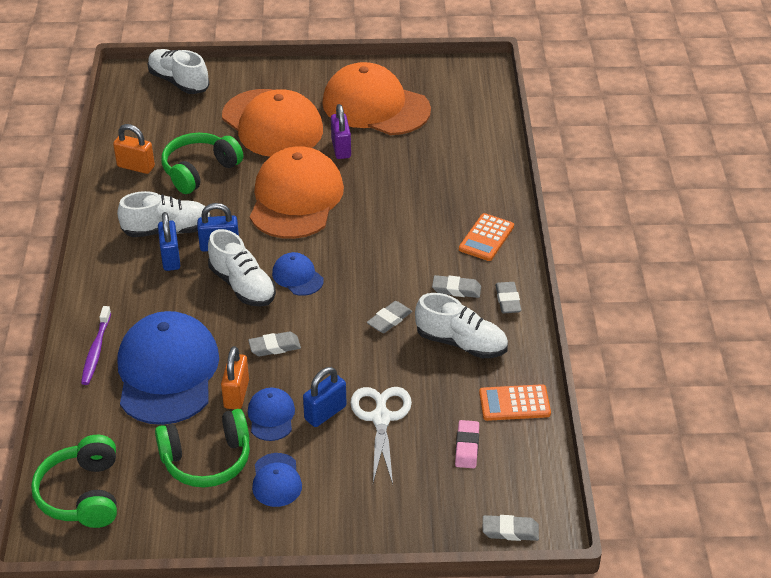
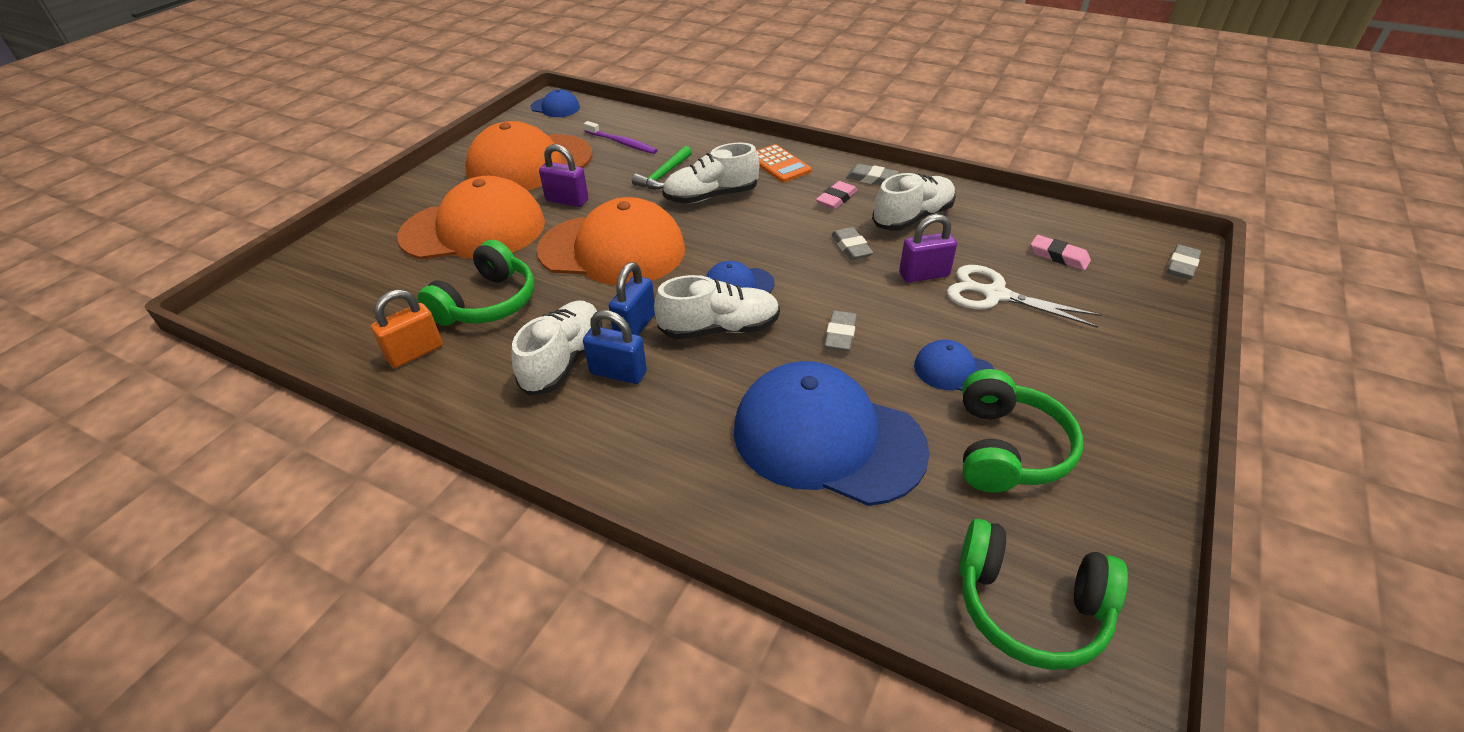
camera: 60 degrees left, 0 degrees up
purple toothbrush [81,306,111,385] -> purple toothbrush moved to [584,121,657,154]
white shoe [148,49,210,94] -> white shoe moved to [662,143,760,204]
green headphones [161,133,243,194] -> green headphones turned 135 degrees counterclockwise [418,240,535,326]
orange padlock [221,346,249,409] -> none
orange cap [250,146,344,239] -> orange cap turned 150 degrees clockwise [537,197,685,285]
blue cap [252,453,302,507] -> blue cap moved to [530,90,580,117]
blue padlock [303,367,347,427] -> none
grey eraser [432,275,481,298] -> pink eraser [816,181,857,210]
orange calculator [479,384,551,421] -> none
none -> green hammer [632,146,692,189]
none -> purple padlock [899,214,957,283]

